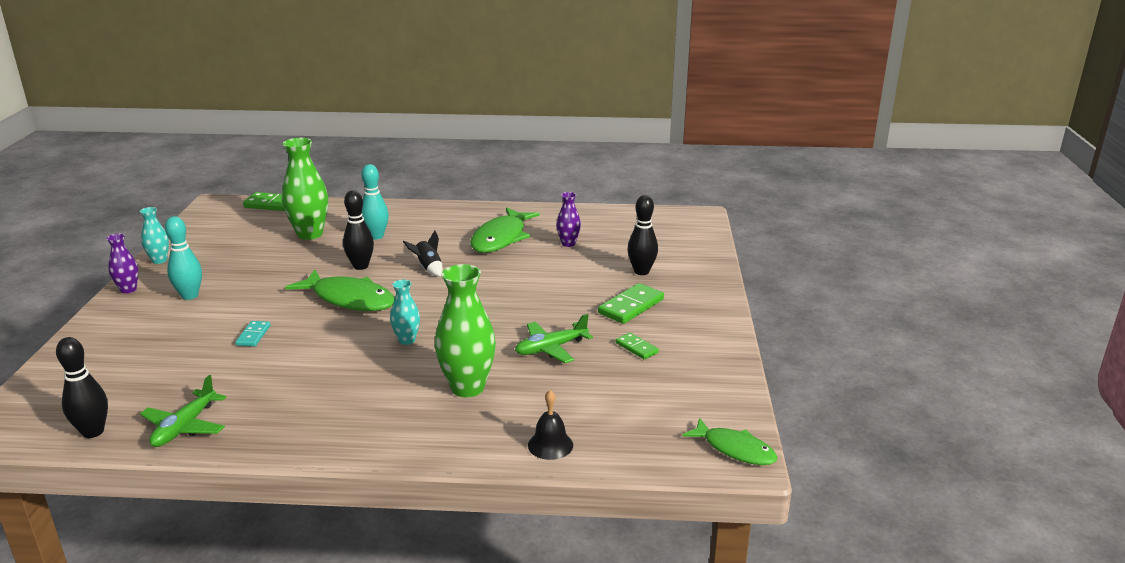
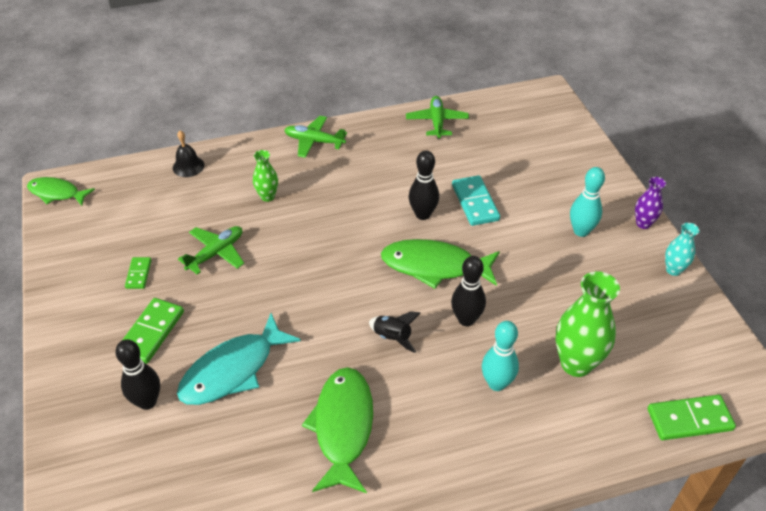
camera: 160 degrees right, 20 degrees up
black bowling pin [56,337,108,438] -> black bowling pin moved to [409,150,439,220]
turquoise domino [236,321,270,346] -> turquoise domino [452,175,500,226], size x1.73
turquoise vase [390,280,420,345] -> none
green vase [435,264,496,398] -> green vase [253,150,278,202], size x0.54
purple vase [556,192,581,247] -> none
green domino [616,333,659,360] -> green domino turned 60 degrees clockwise [125,257,152,289]
none -> turquoise fish [177,313,301,405]
none -> green plane [284,116,347,158]

